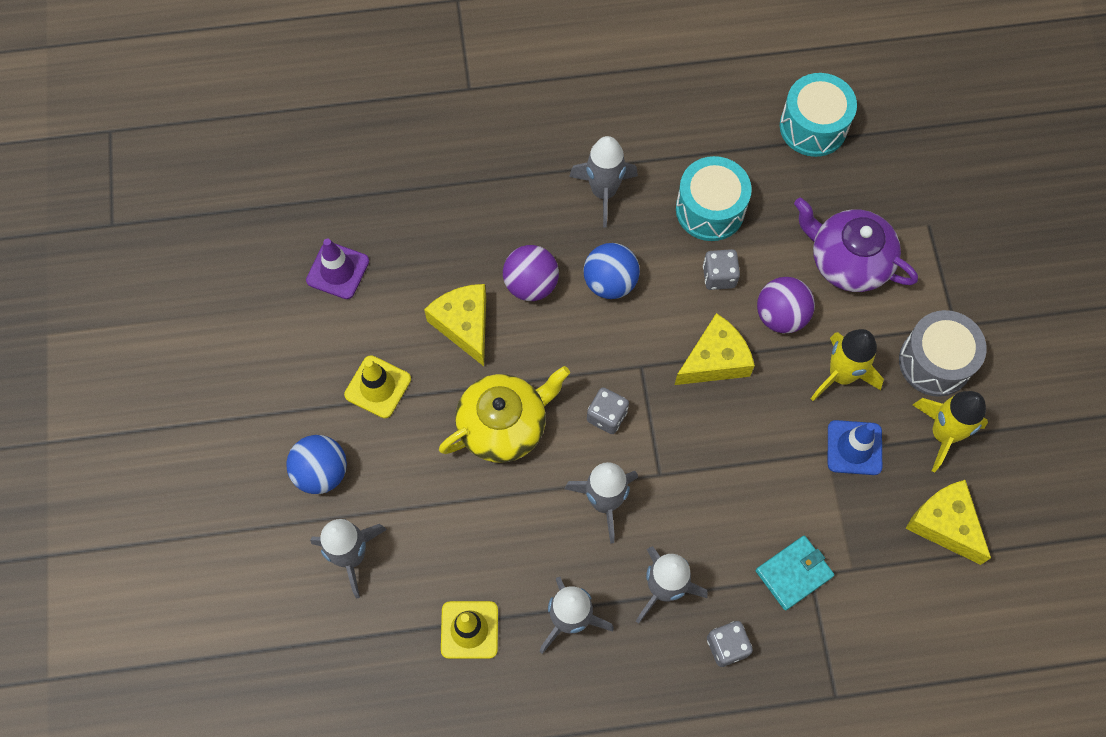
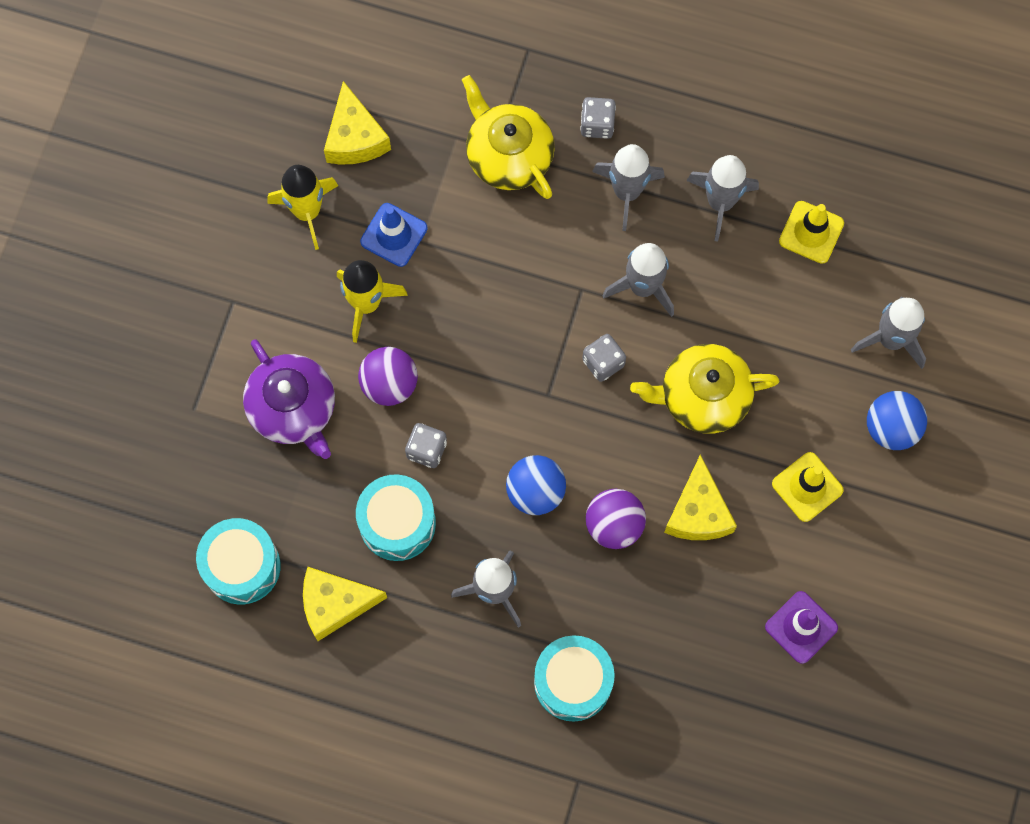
camera: 155 degrees left, 5 degrees up
yellow cheese [675,313,755,385] -> yellow cheese moved to [303,567,387,641]
turquoise wallet [756,536,834,611] -> yellow teapot [462,75,555,199]
grey drum [899,310,987,397] -> none
none -> turquoise drum [534,635,615,722]

